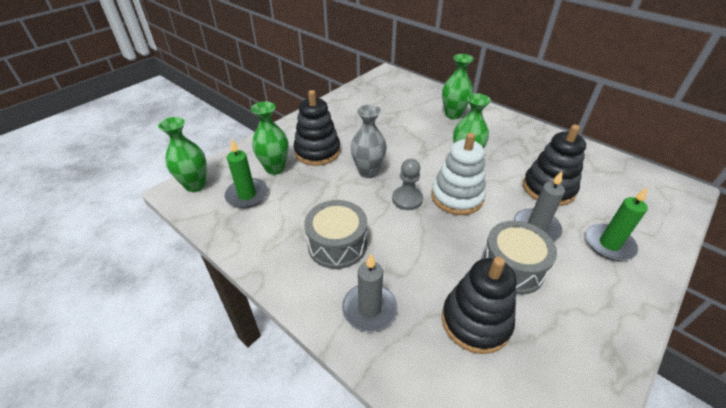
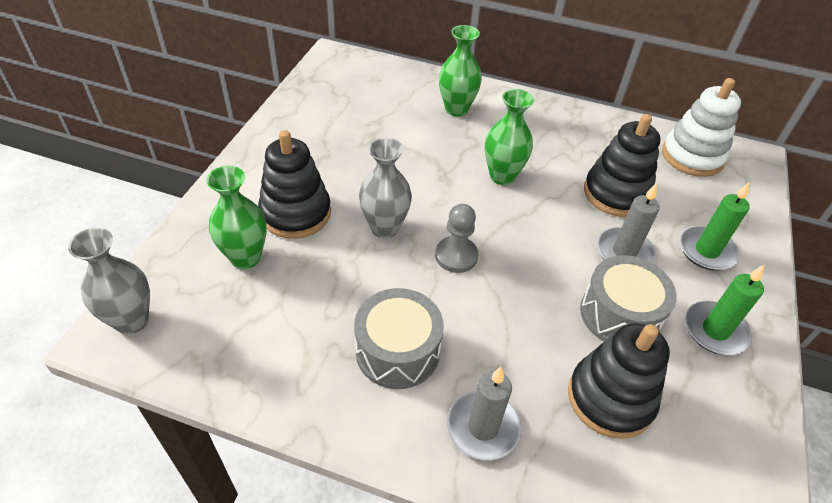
camera: 25 degrees left, 5 degrees up
green vase [158,117,207,192] -> grey vase [68,228,150,334]
green candle [224,139,268,208] -> green candle moved to [685,264,765,355]
white stacking toy [431,133,486,215] -> white stacking toy moved to [662,78,741,177]

